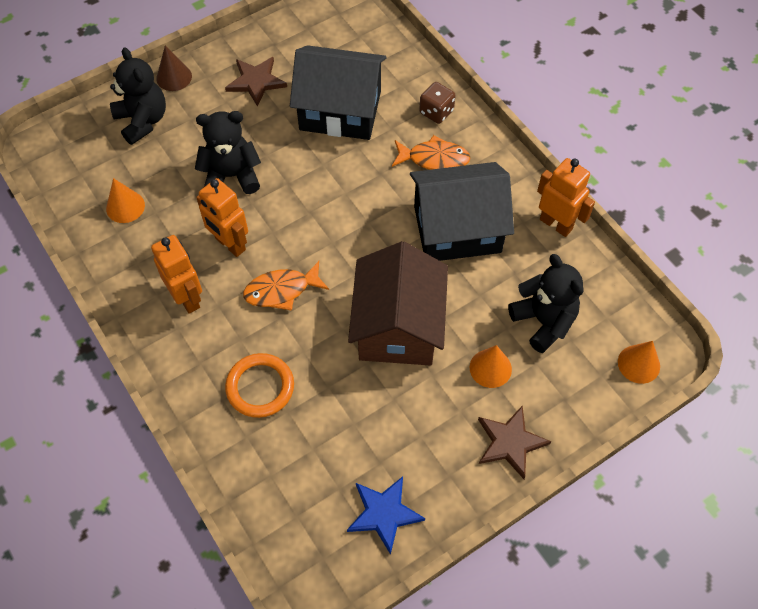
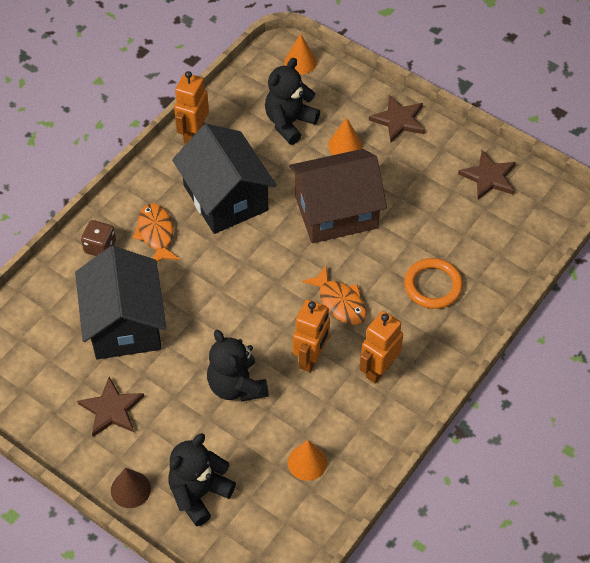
camera: 110 degrees left, 5 degrees down
blue star [347,476,425,555] -> brown star [458,150,516,199]

